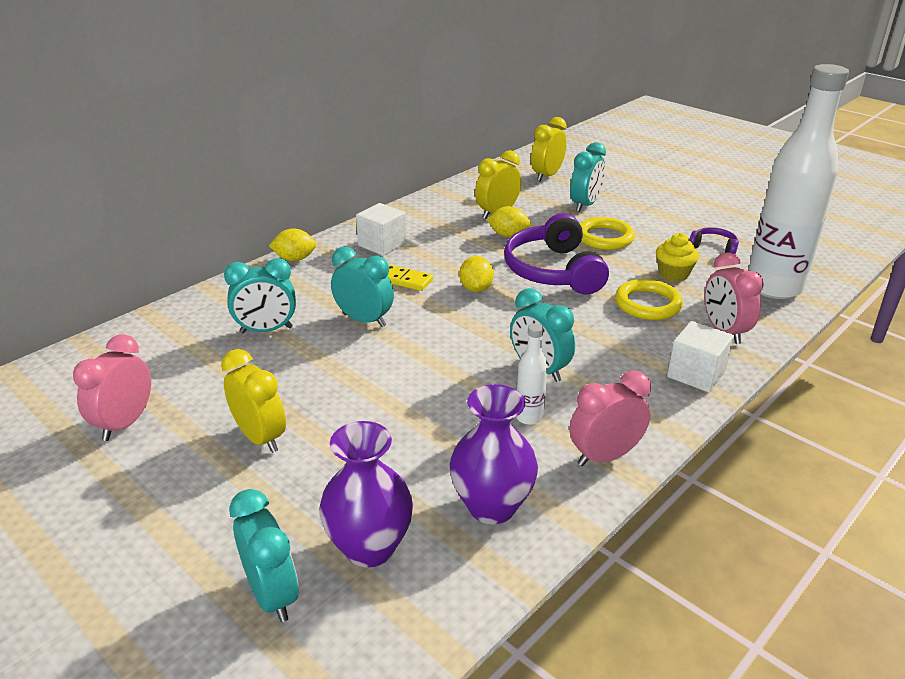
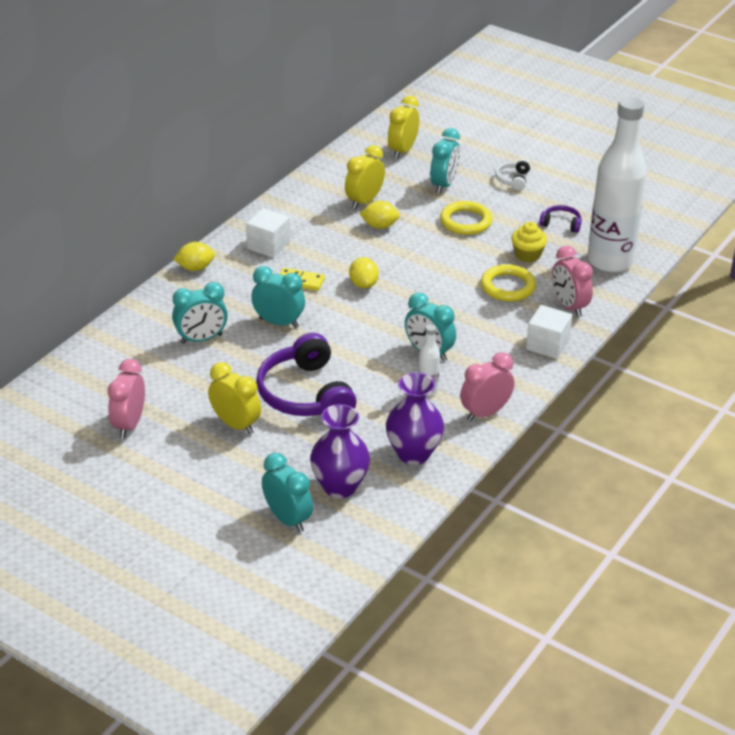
camera: 10 degrees left, 5 degrees up
purple headphones [504,213,609,294] -> purple headphones moved to [256,333,357,416]
none -> white headphones [495,159,531,190]

